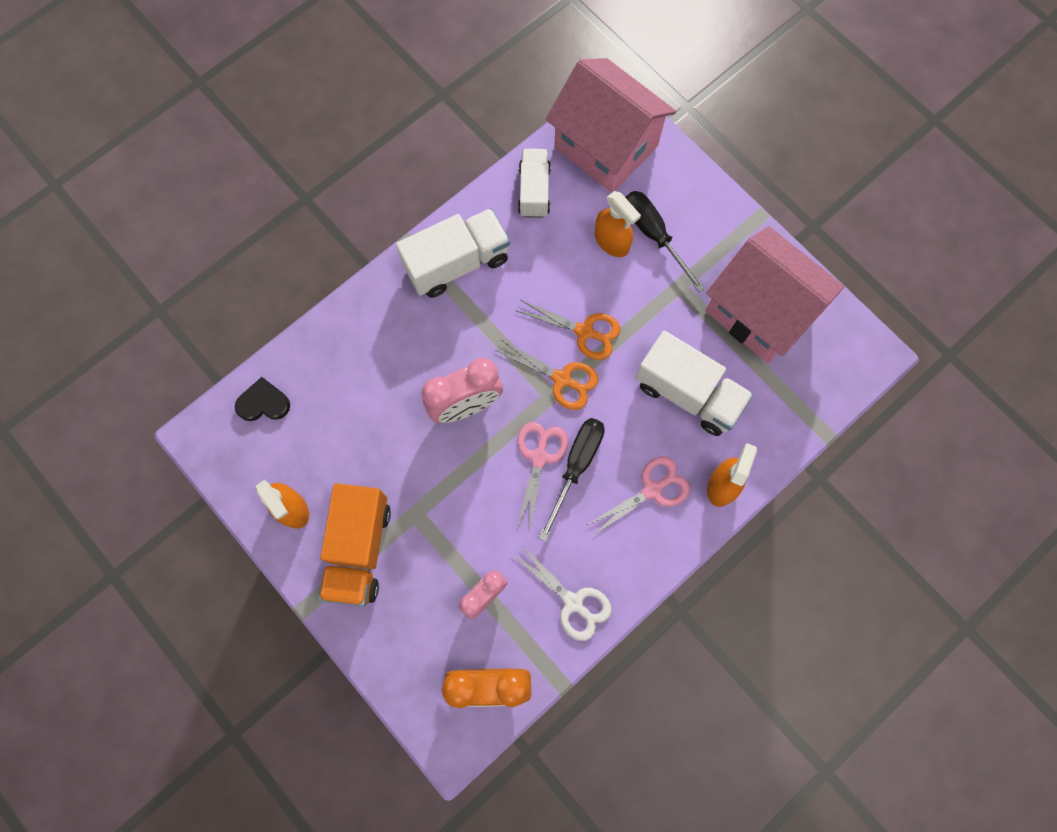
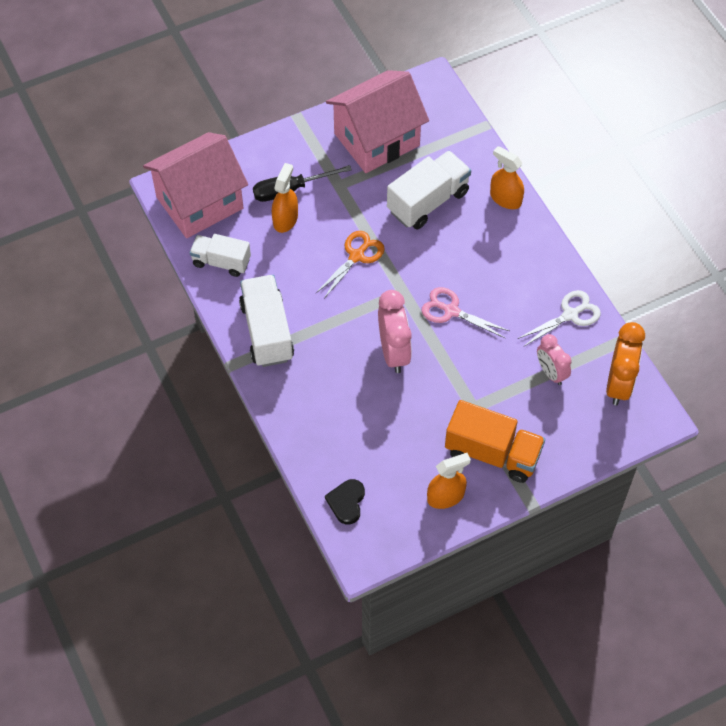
camera: 75 degrees left, 15 degrees down
orange scissors [495,340,599,410] -> none
black screwdriver [539,418,605,542] -> none
pink scissors [587,456,690,536] -> none
orange spray bottle [595,191,641,257] -> orange spray bottle turned 45 degrees counterclockwise [272,163,298,233]

